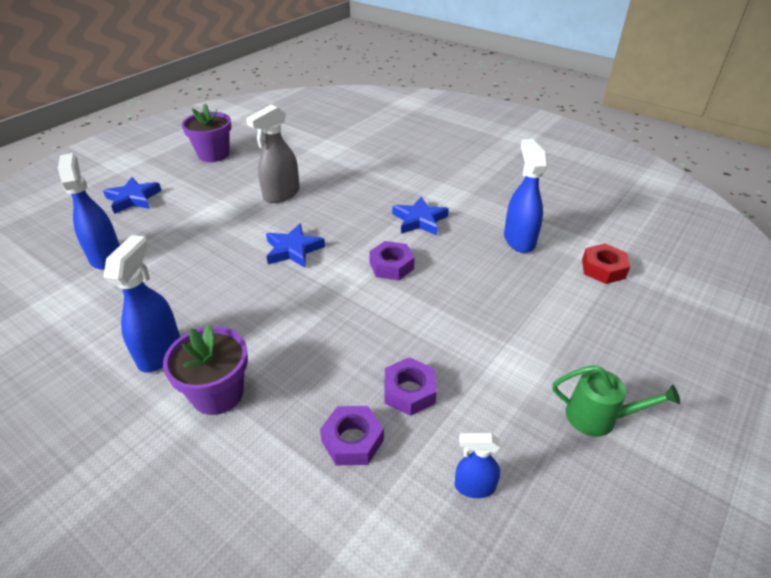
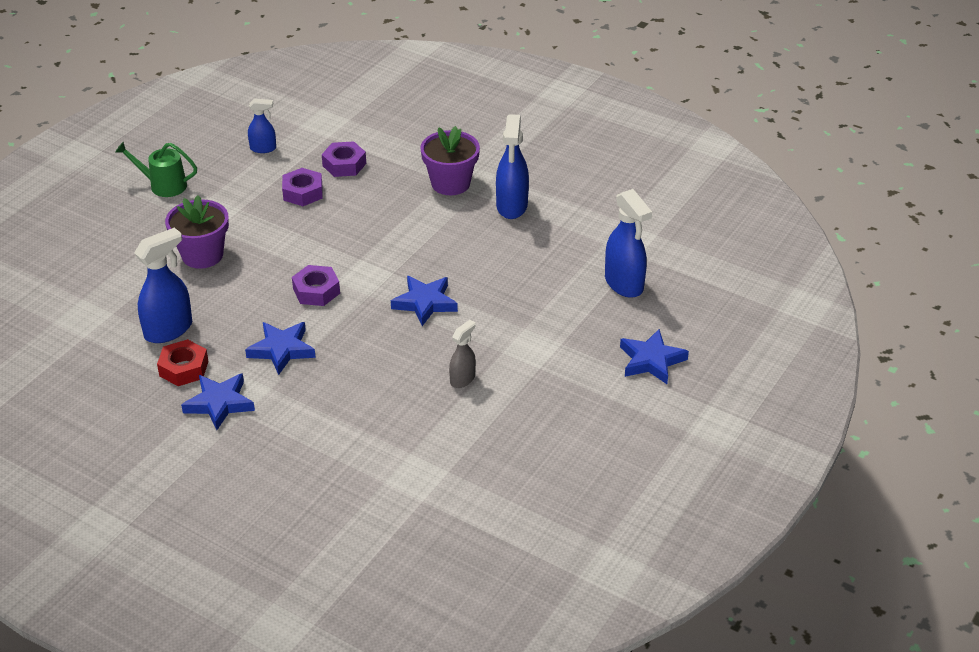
camera: 175 degrees right, 0 degrees up
purple flower pot [182,104,231,162] -> purple flower pot moved to [165,195,229,269]
grey spray bottle [246,105,300,203] -> grey spray bottle [449,320,476,388], size x0.57
blue spray bottle [504,139,548,253] -> blue spray bottle turned 120 degrees counterclockwise [134,227,192,343]
red nut [582,243,630,284] -> red nut moved to [157,339,209,386]
none -> blue star [181,373,255,430]

